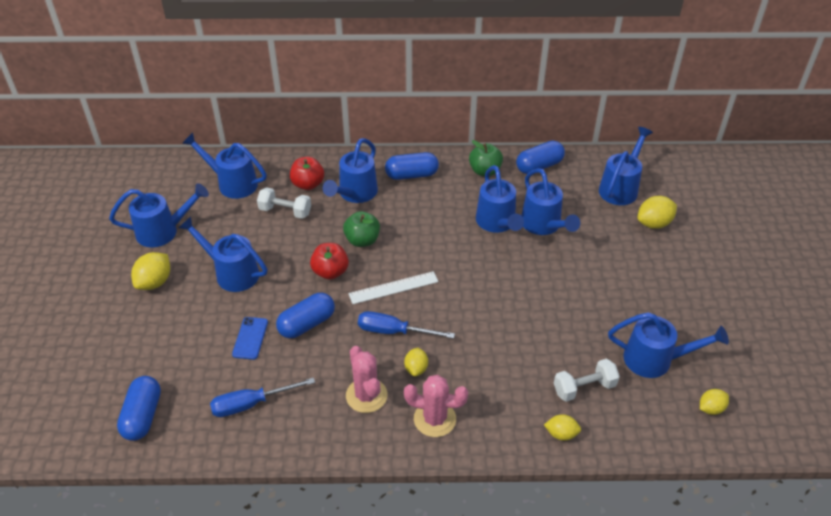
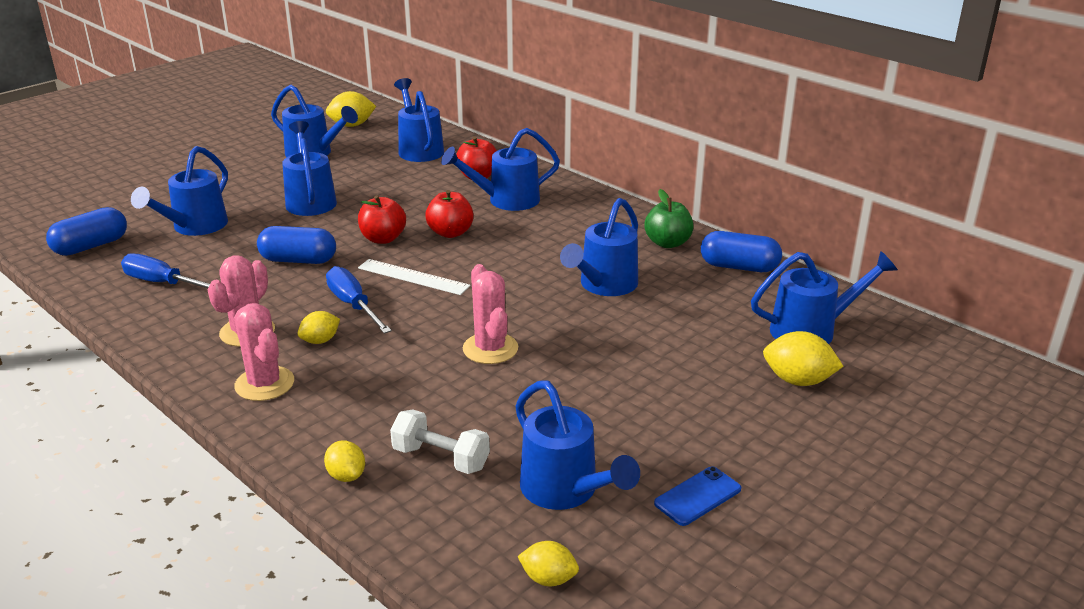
camera: 45 degrees right, 15 degrees down
yellow lemon [131,252,170,290] -> yellow lemon moved to [326,91,376,127]
blue phone [232,317,268,360] -> blue phone moved to [654,466,741,526]
white dumbbell [257,187,311,219] -> none
green apple [343,211,380,247] -> red apple [425,190,474,238]
blue capsule [385,152,439,180] -> none
blue watering can [521,168,580,235] -> blue watering can moved to [131,146,228,236]
none -> pink cactus [463,264,518,364]

